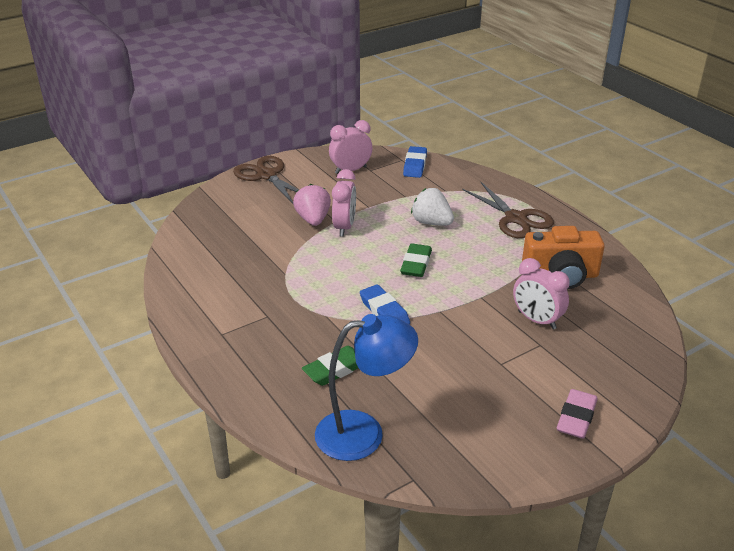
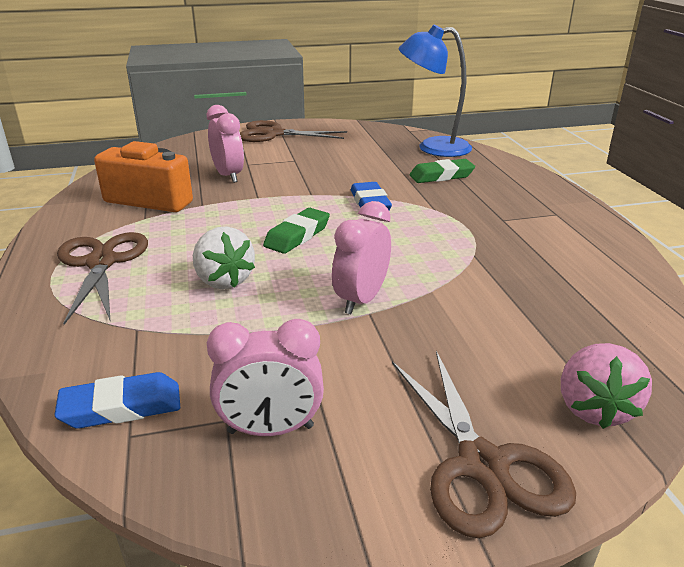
camera: 160 degrees left, 5 degrees down
pink strawberry [293,184,331,226] -> pink strawberry moved to [561,343,652,429]
blue eraser [403,146,427,178] -> blue eraser turned 45 degrees clockwise [55,372,180,428]
pink eraser [557,389,598,439] -> brown scissors [240,120,347,142]

